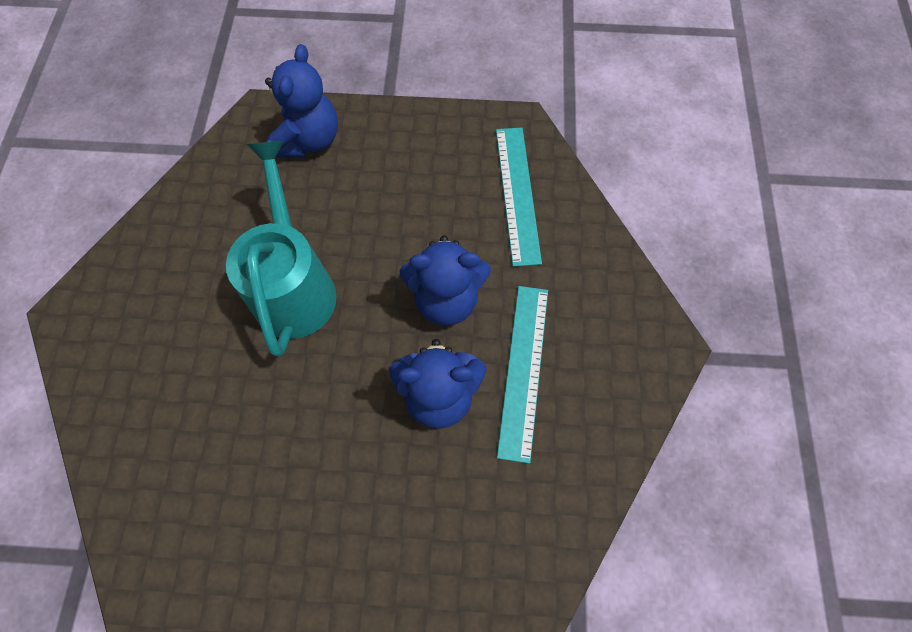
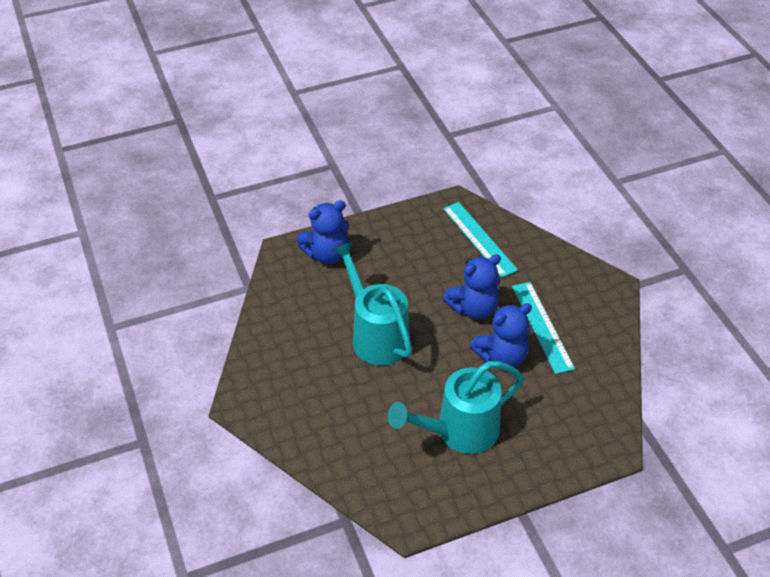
camera: 25 degrees left, 20 degrees down
blue teddy bear [265,44,338,157] -> blue teddy bear turned 75 degrees clockwise [297,201,349,264]
none -> turquoise watering can [388,361,524,454]

